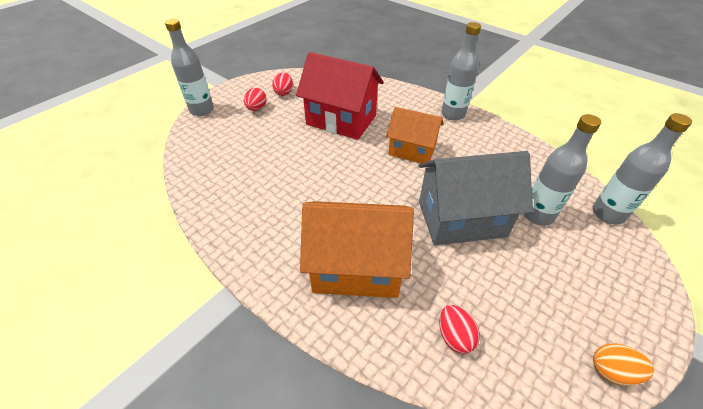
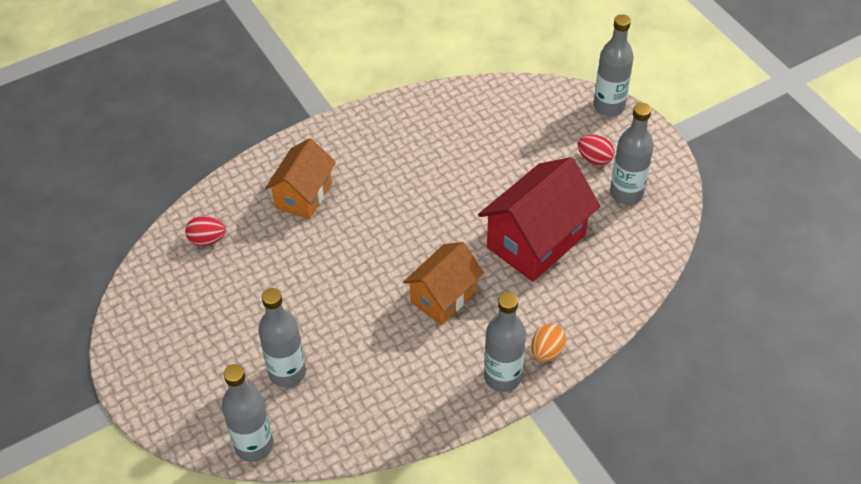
camera: 110 degrees right, 5 degrees up
red egg [272,72,293,96] -> grey bottle [610,103,654,205]
orange house [300,201,414,298] -> orange house [265,138,336,219], size x0.65
grey house [418,151,533,245] -> none
orange egg [593,343,654,386] -> orange egg moved to [531,324,566,362]

